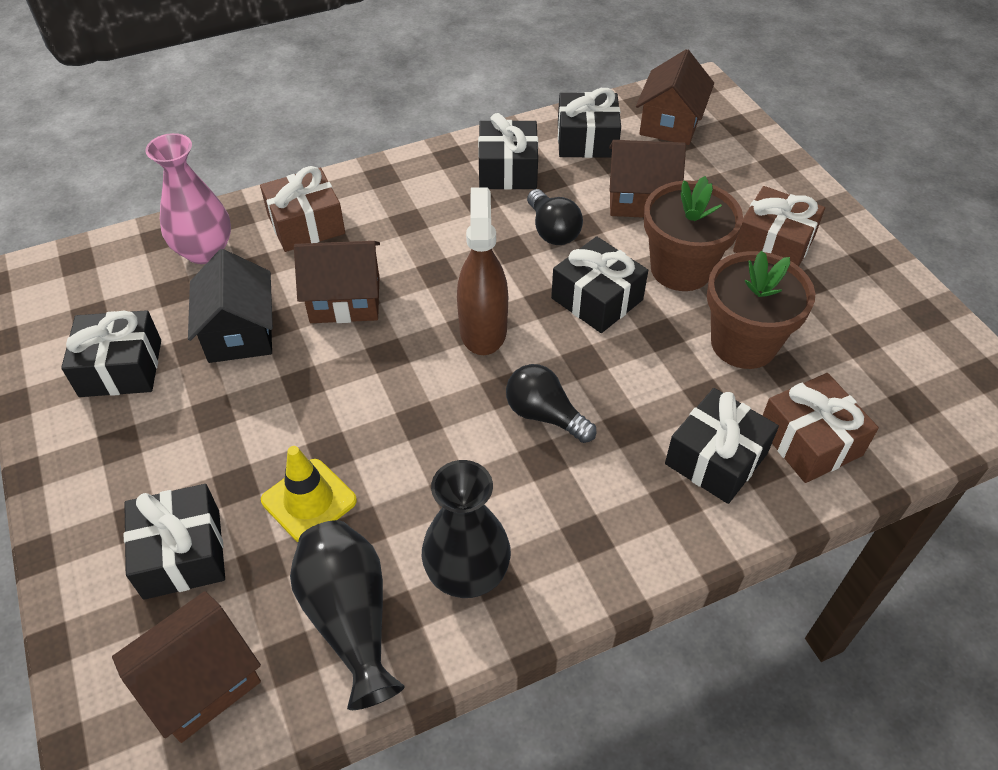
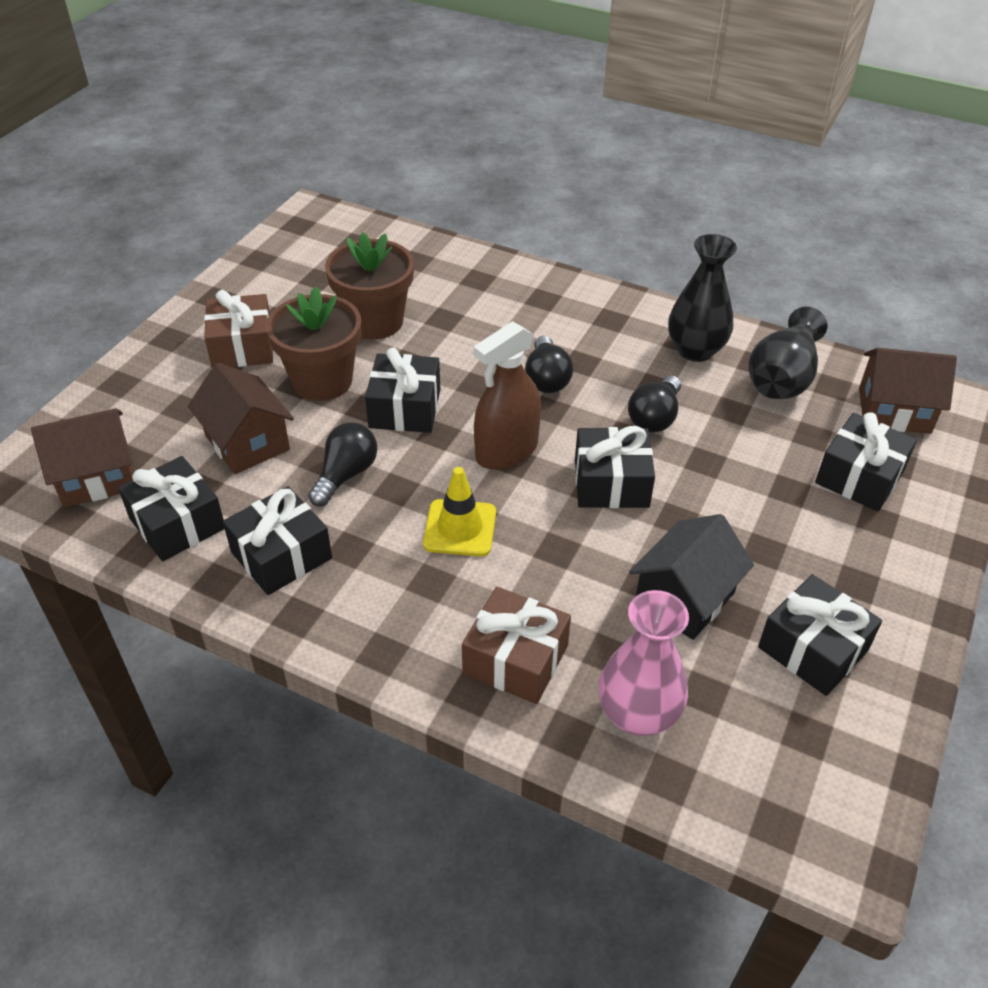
camera: 130 degrees left, 5 degrees down
yellow traffic cone [261,446,357,542] -> yellow traffic cone moved to [423,467,496,556]
brown house [294,241,380,323] -> none
black gift [665,388,779,504] -> black gift moved to [575,426,655,508]
brown gift [762,373,879,483] -> none
none -> black light bulb [628,375,681,433]

